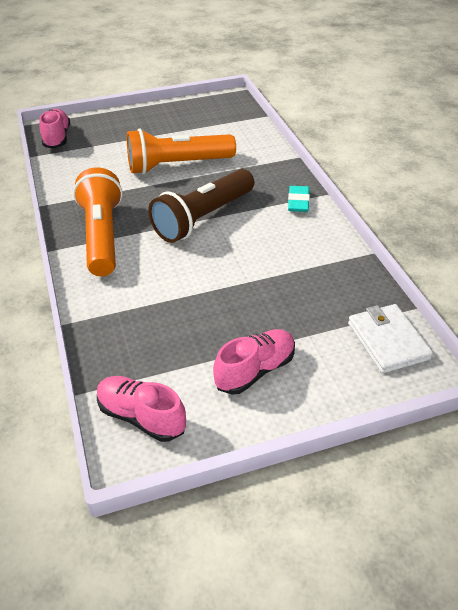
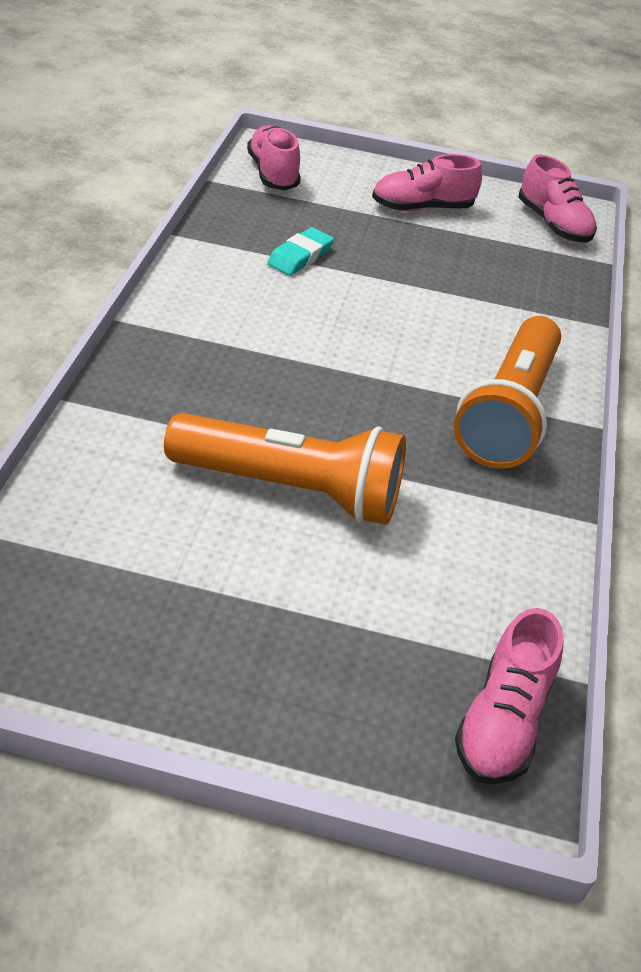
camera: 155 degrees left, 0 degrees up
brown flashlight [148,169,254,243] -> none
turquoise eraser [288,186,310,212] -> turquoise eraser moved to [267,227,334,276]
white wallet [348,304,433,373] -> pink shoe [247,125,301,191]

